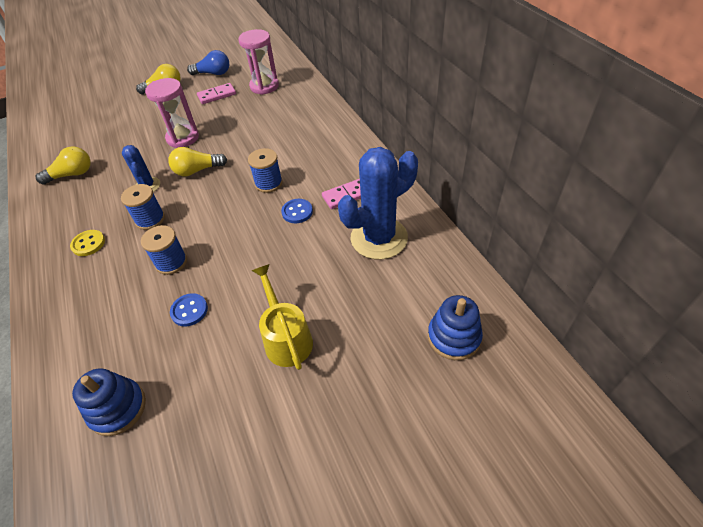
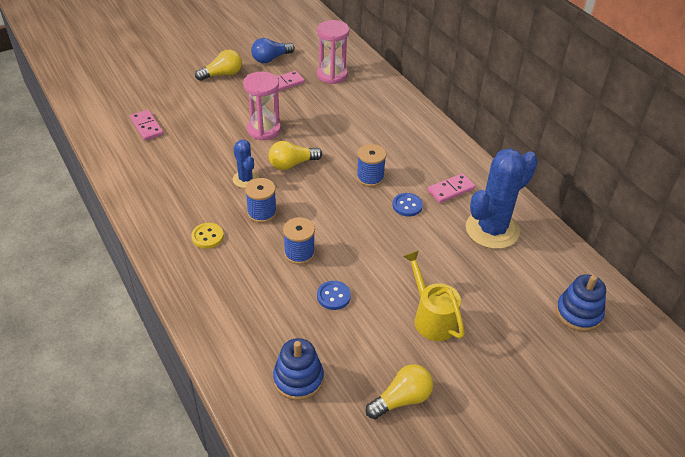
camera: 10 degrees left, 5 degrees down
yellow light bulb [36,146,91,185] -> yellow light bulb moved to [366,364,433,419]
blue light bulb [187,50,229,75] -> blue light bulb turned 150 degrees clockwise [251,38,295,63]
none -> pink domino [130,110,163,141]

